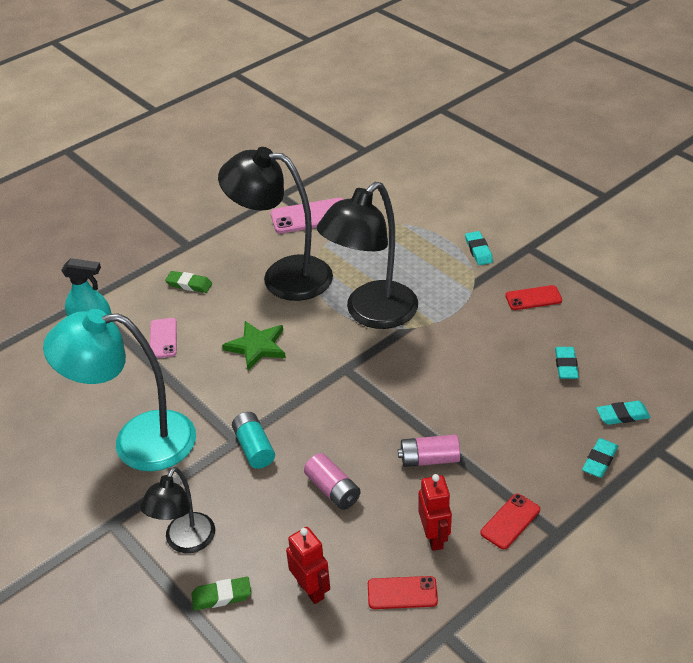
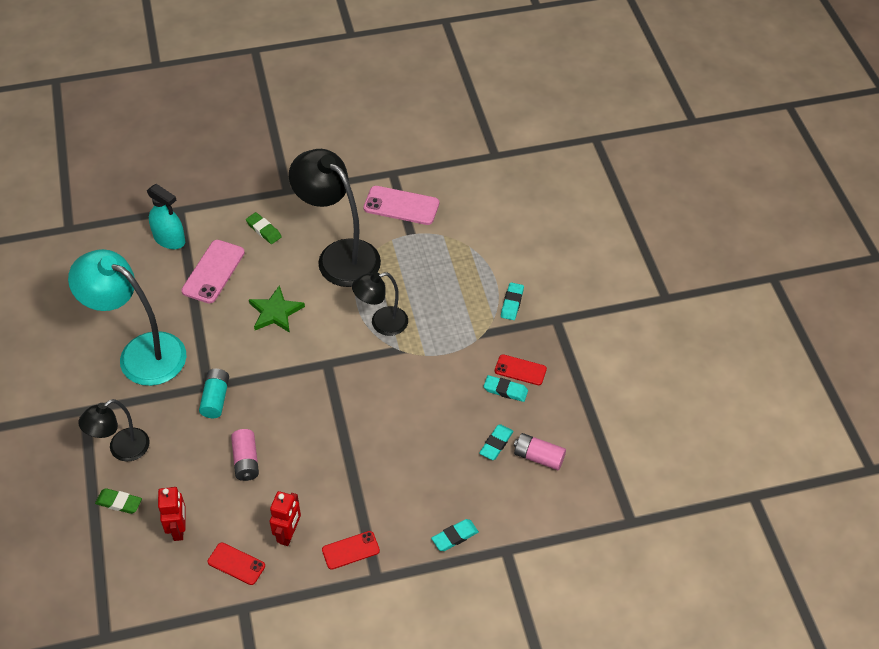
camera: 25 degrees right, 10 degrees up
pink phone [150,318,177,358] -> pink phone [181,240,245,304], size x1.61
black lamp [317,182,418,329] -> black lamp [352,272,408,336], size x0.57
pink battery [398,434,460,467] -> pink battery moved to [514,433,566,470]
turquoise eraser [596,401,651,425] -> turquoise eraser moved to [484,375,528,402]

